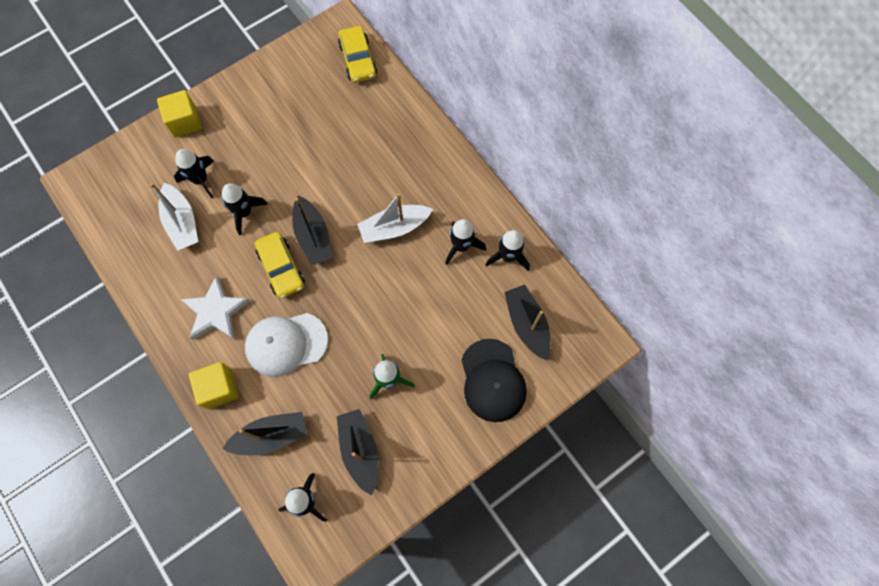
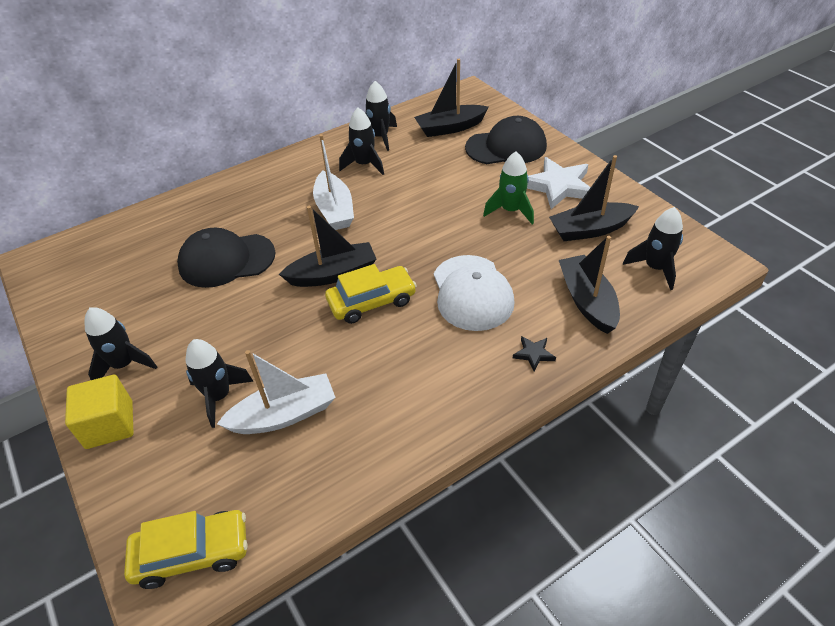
camera: 85 degrees left, 25 degrees down
white star [181,276,250,340] -> white star moved to [527,157,591,209]
yellow cube [189,362,239,409] -> black star [513,336,556,371]
black rocket [222,183,268,235] -> black rocket moved to [85,307,157,380]
yellow car [338,26,377,83] -> yellow car moved to [124,510,248,589]
none -> black cap [177,227,276,288]

